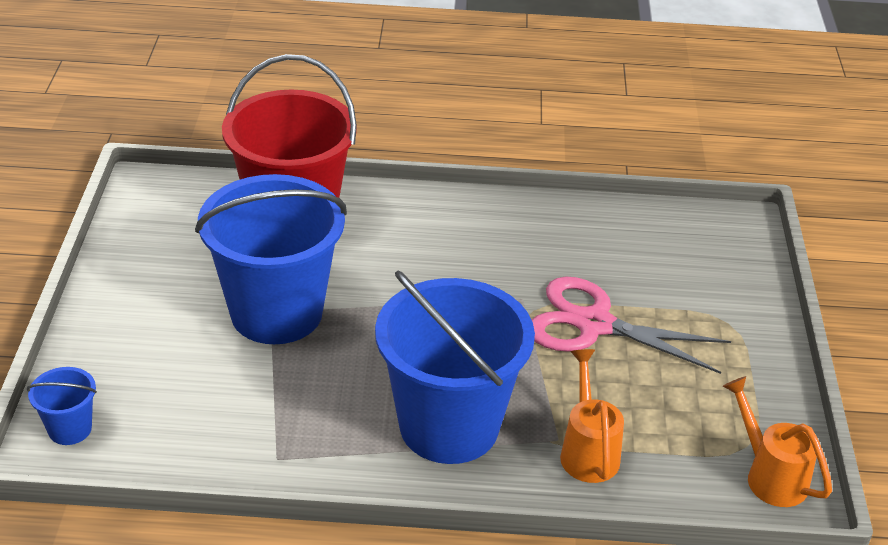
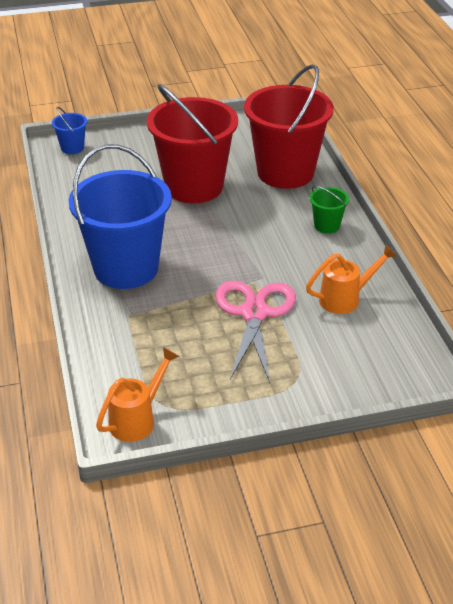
camera: 75 degrees right, 0 degrees up
blue bucket [195,174,347,344] -> red bucket [147,84,238,203]
orange watering can [560,349,624,483] -> orange watering can moved to [306,245,397,314]
none -> green bucket [310,186,349,234]

